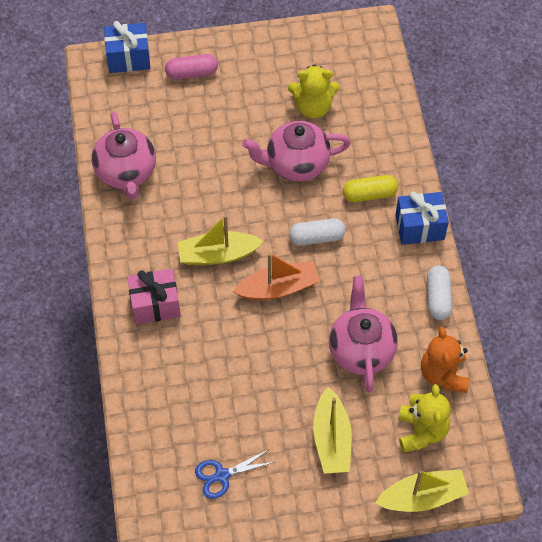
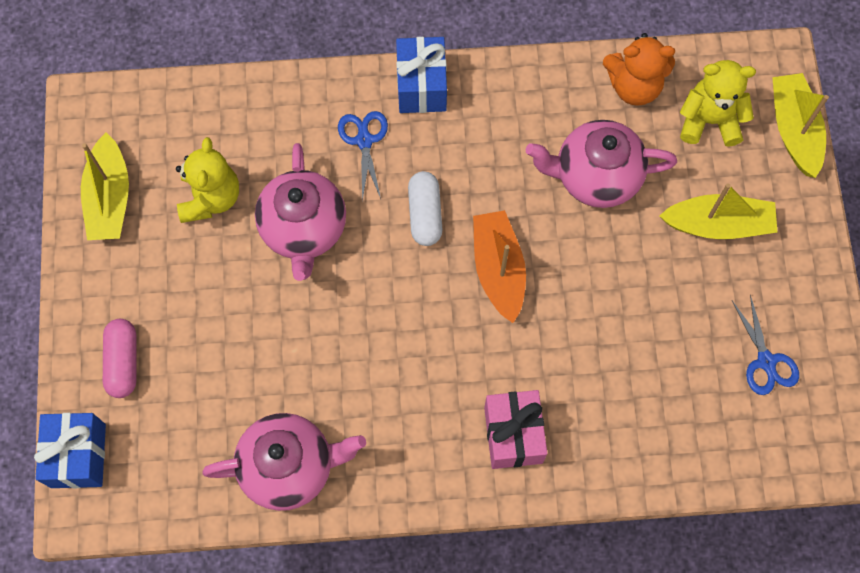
camera: 85 degrees left, 10 degrees up
yellow boat [178,215,264,265] -> yellow boat moved to [81,133,129,240]
yellow capsule [343,175,398,202] -> blue scissors [338,111,388,201]
white capsule [427,266,452,320] -> none

